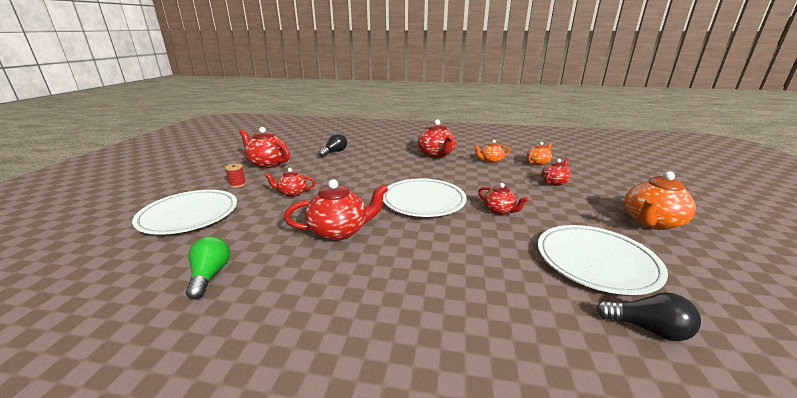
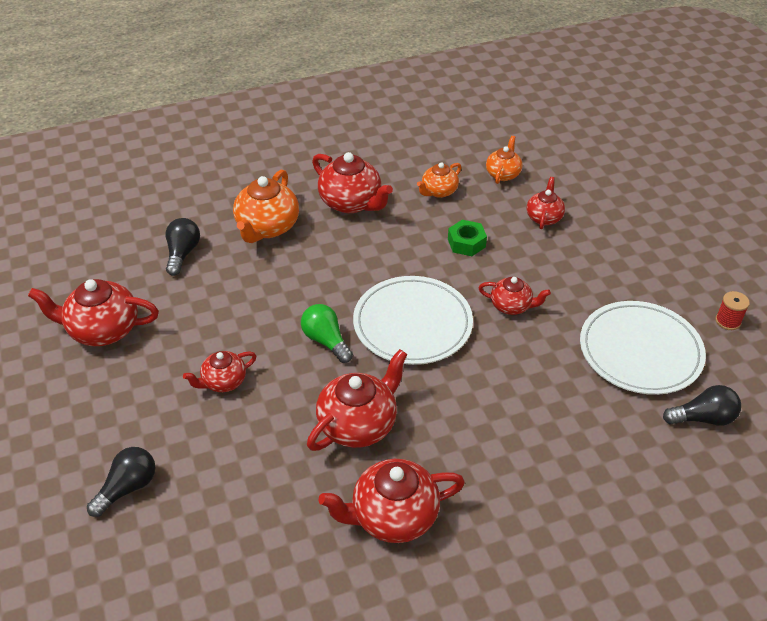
camera: 30 degrees left, 20 degrees up
white plate [132,190,237,235] -> black light bulb [87,447,155,517]
green light bulb [186,236,230,299] -> green light bulb moved to [301,304,353,363]
red spool [225,163,246,188] -> red spool moved to [715,291,750,330]
orange teapot [624,171,696,230] -> orange teapot moved to [233,169,299,243]
none -> red teapot [318,459,465,543]
none -> green nut [448,220,487,256]

